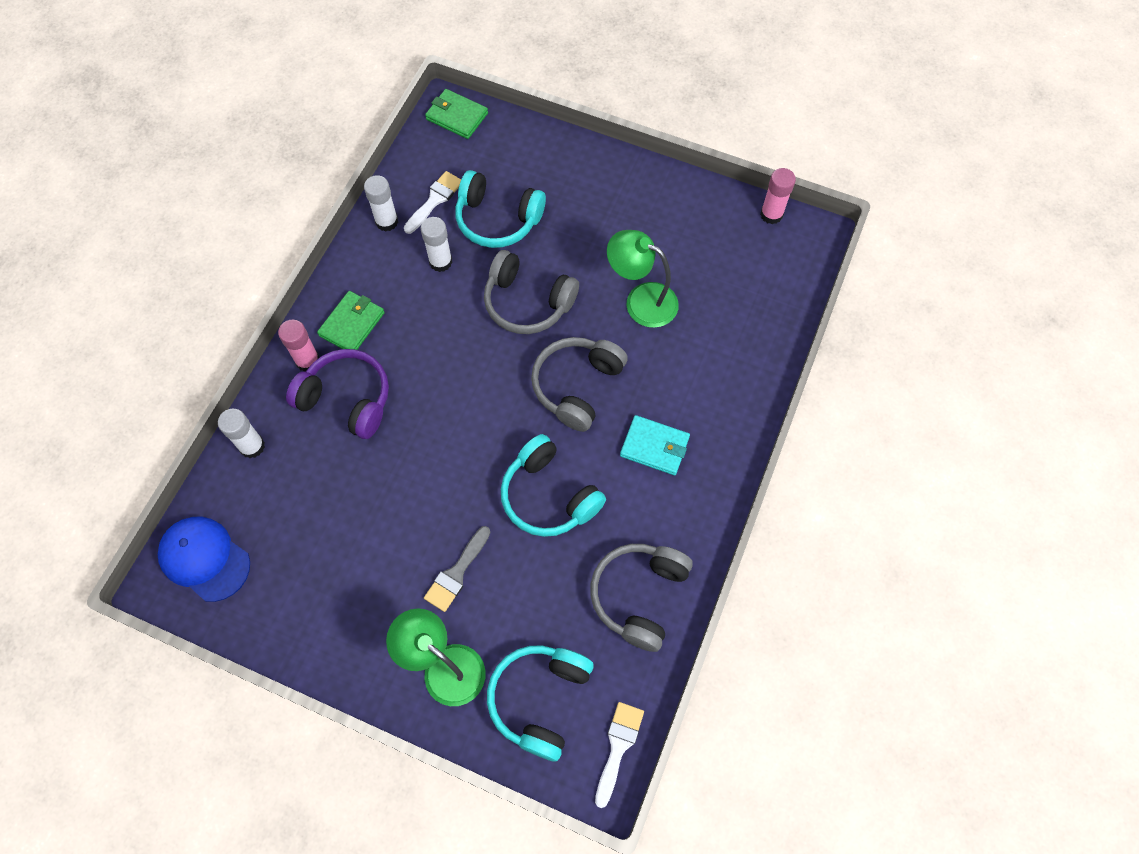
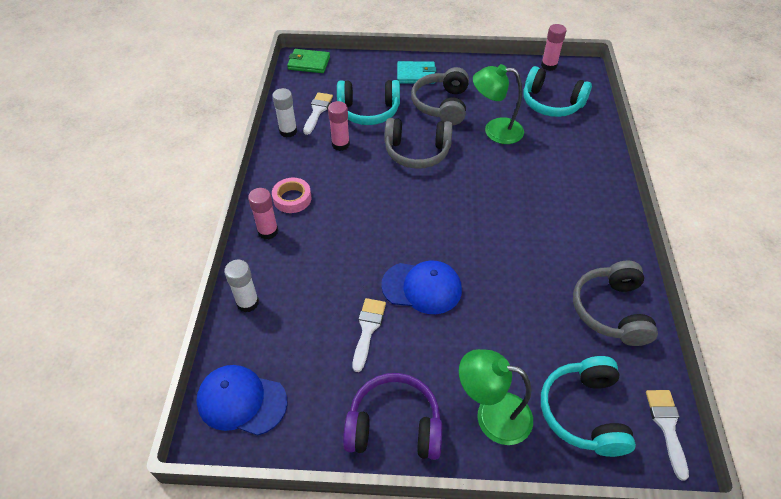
camera: 20 degrees left, 15 degrees down
purple headphones [286,349,389,439] -> purple headphones moved to [343,373,442,460]
green wallet [317,291,385,350] -> pink tape [272,178,311,213]
white glue stick [421,217,452,272] -> pink glue stick [328,101,350,151]
grey brush [424,526,491,612] -> none
turquoise headphones [501,434,606,537] -> turquoise headphones moved to [523,66,592,117]
grey headphones [531,337,628,432] -> grey headphones moved to [411,67,469,125]
turquoise wallet [620,415,690,475] -> turquoise wallet moved to [397,61,436,84]
none -> white brush [352,298,386,372]
none -> blue cap [381,261,462,314]

